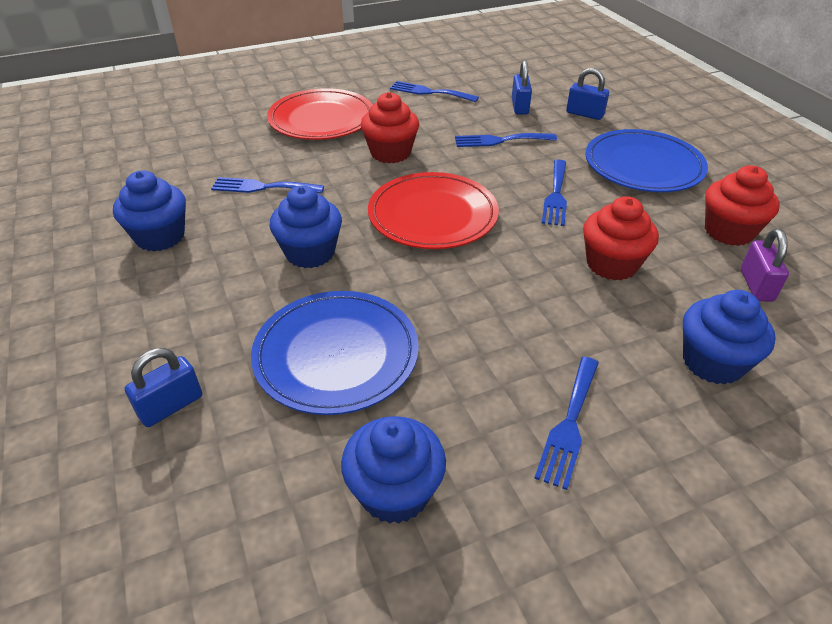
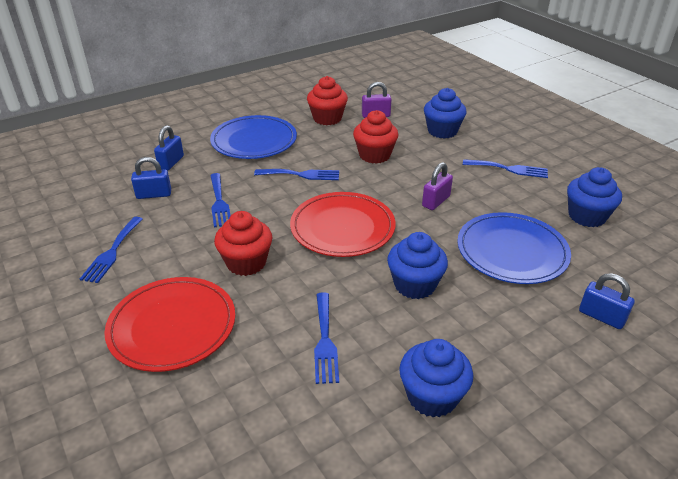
camera: 100 degrees left, 5 degrees down
none -> purple padlock [422,162,453,210]

